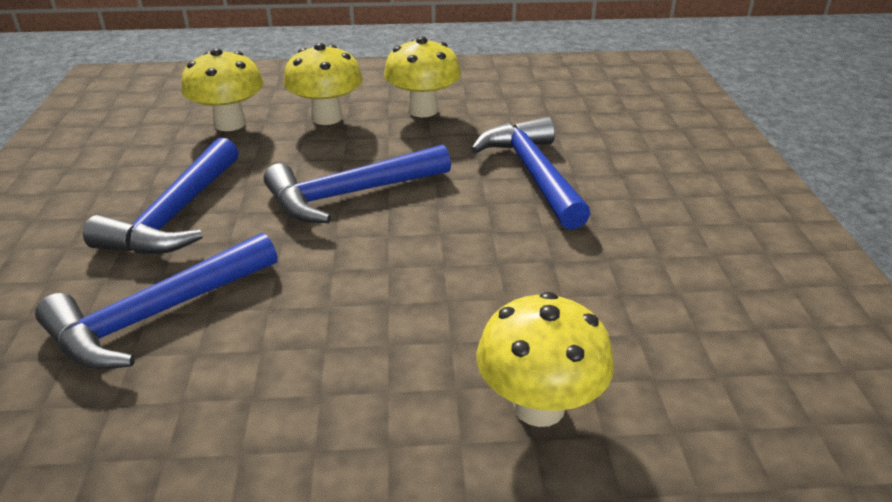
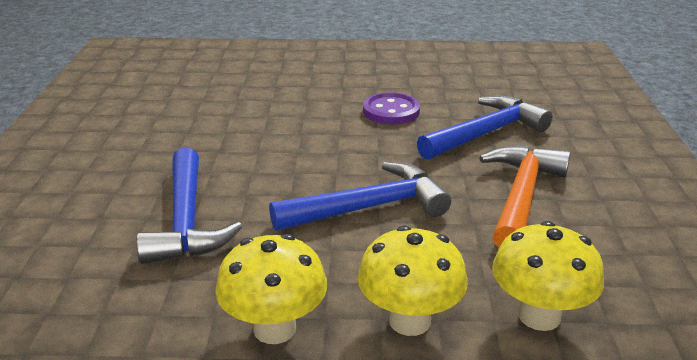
camera: 175 degrees left, 5 degrees down
blue hammer [83,138,239,255] -> orange hammer [479,146,571,247]
yellow mushroom [477,292,614,427] -> none
none -> purple button [363,93,420,124]

